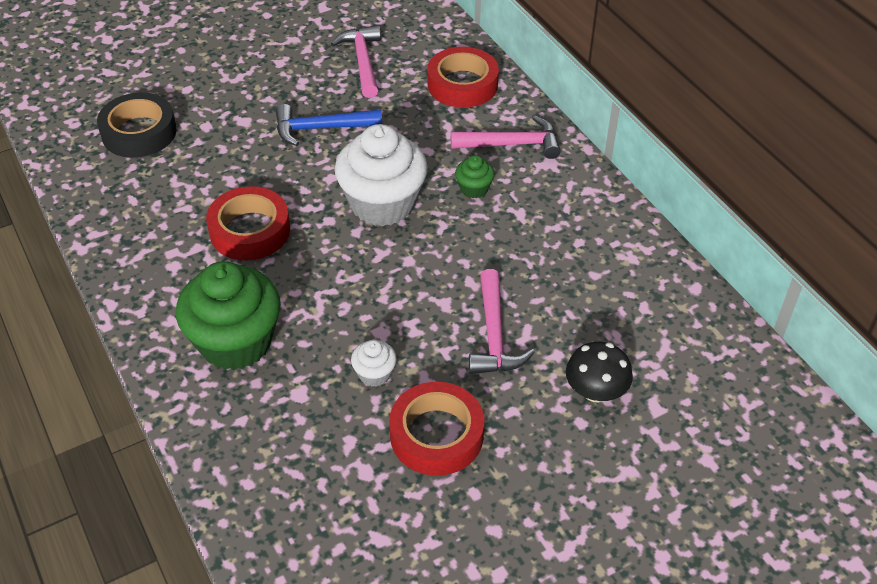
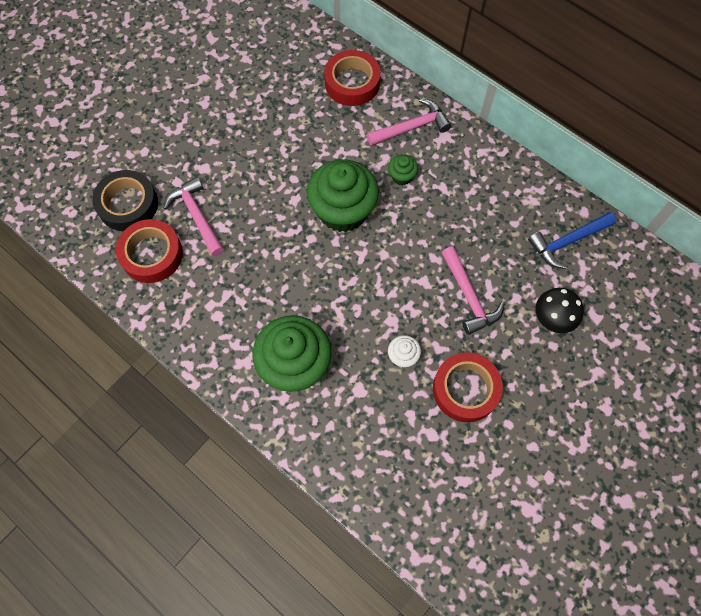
camera: 20 degrees left, 20 degrees up
red tape [206,186,290,261] -> red tape moved to [116,219,183,283]
blue hammer [276,104,382,146] -> blue hammer moved to [528,212,616,269]
pink hammer [331,25,381,98] -> pink hammer moved to [164,177,224,257]
white cupcake [335,124,428,226] -> green cupcake [307,159,379,232]

